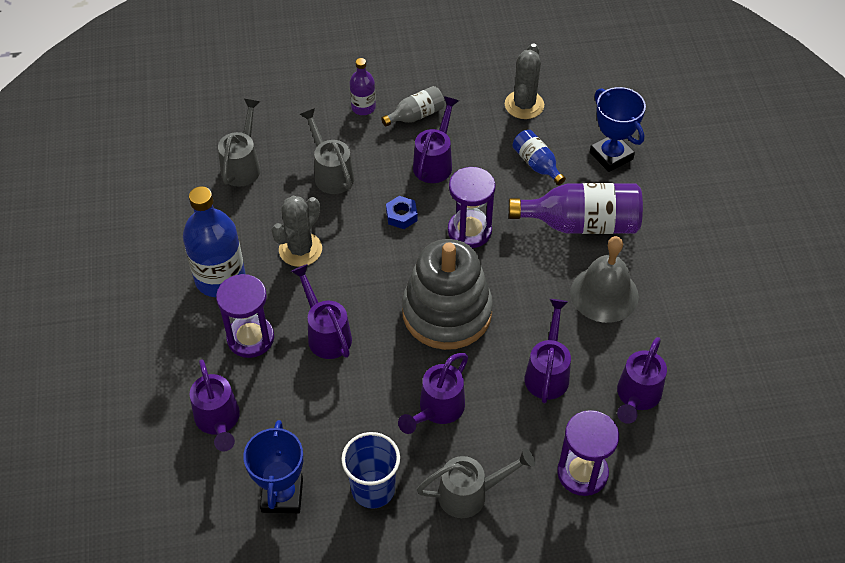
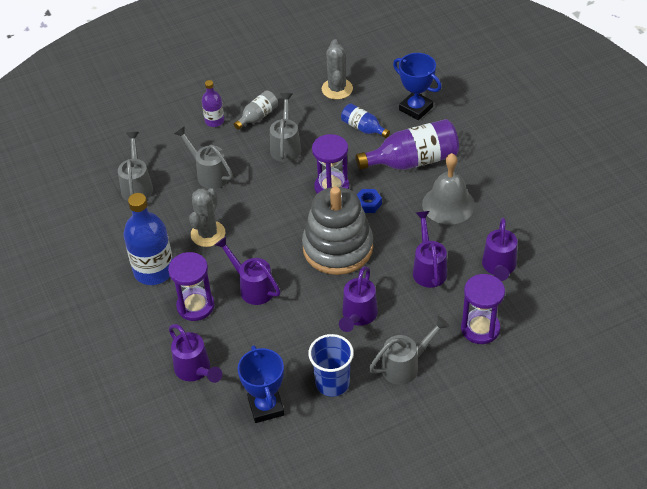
camera: 15 degrees left, 5 degrees down
blue nut [386,196,418,229] -> blue nut moved to [357,189,382,213]
purple watering can [413,96,459,183] -> grey watering can [270,93,301,162]

